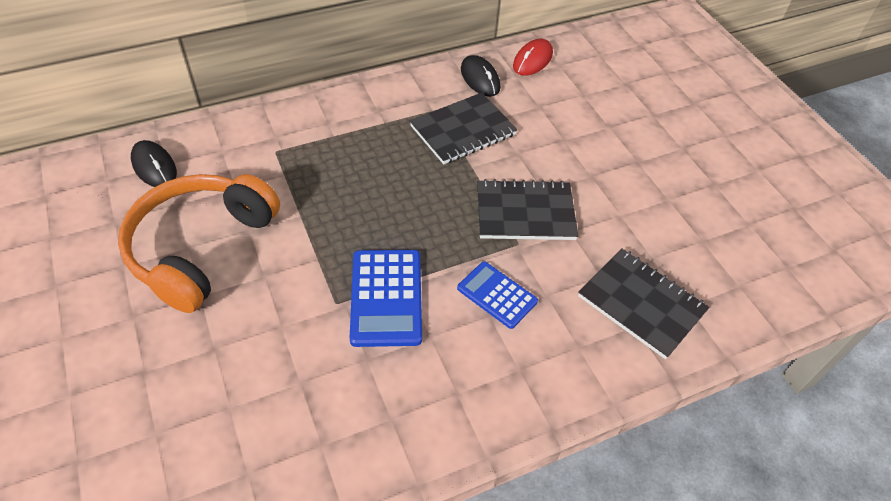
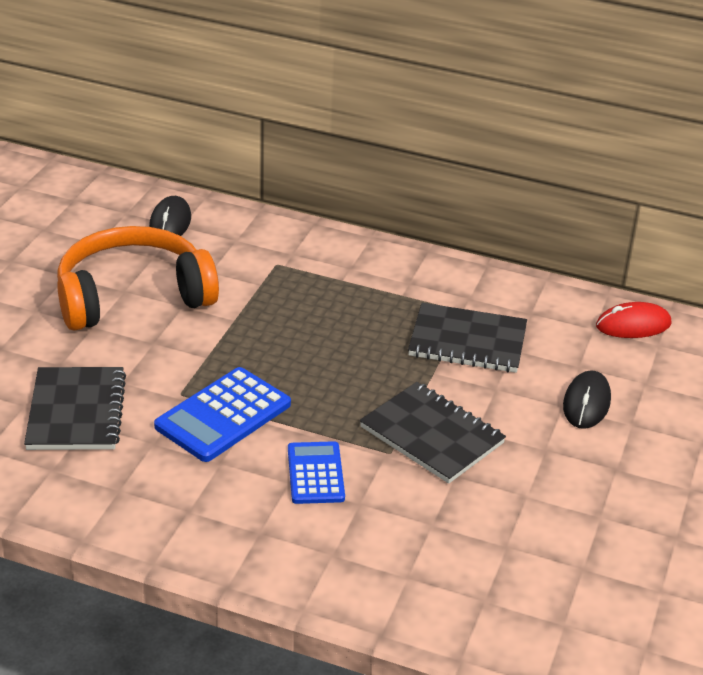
camera: 45 degrees right, 15 degrees down
black mouse [461,55,500,97] -> black mouse moved to [563,370,611,429]
black notebook [578,249,709,359] -> black notebook moved to [24,367,126,450]

